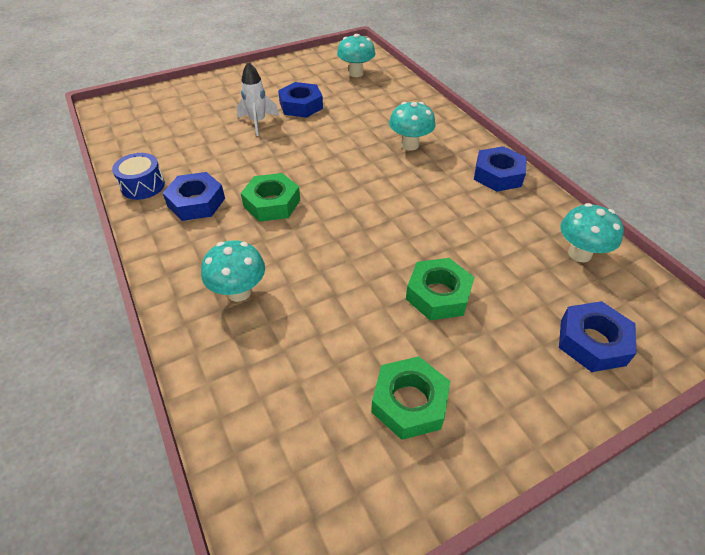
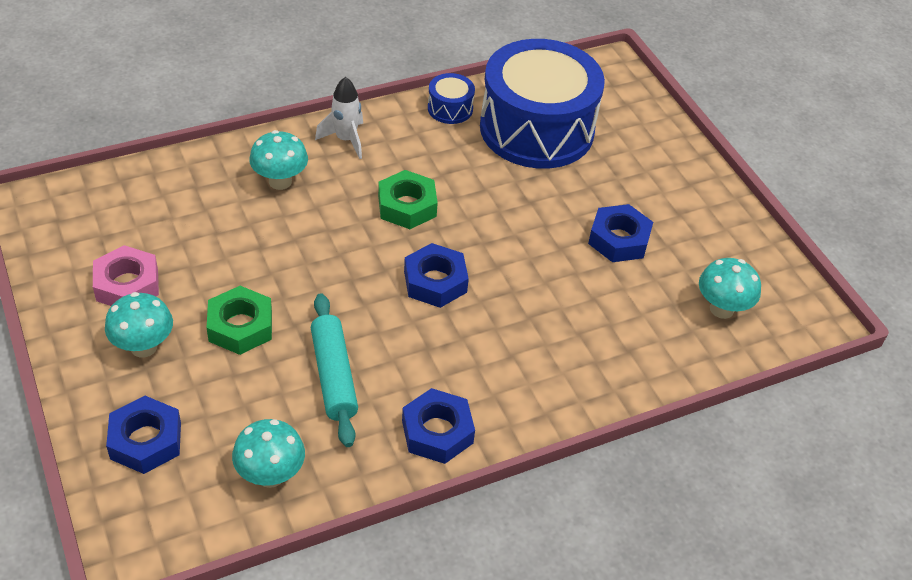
camera: 90 degrees right, 0 degrees up
blue nut [163,172,225,221] -> blue nut moved to [404,243,469,308]
white rocket [237,62,279,136] -> white rocket moved to [315,77,363,159]
green nut [371,356,450,440] -> pink nut [93,245,159,306]
turquoise mushroom [389,102,436,151] -> turquoise mushroom moved to [105,292,173,358]
none -> turquoise rolling pin [311,293,358,447]
none -> blue drum [480,39,605,169]

